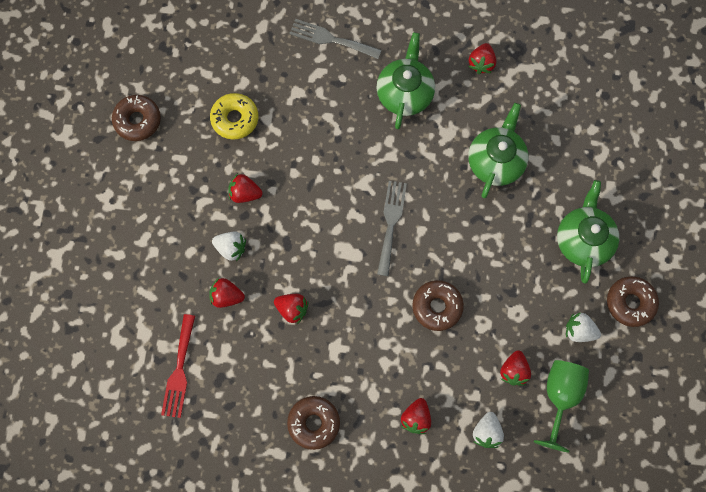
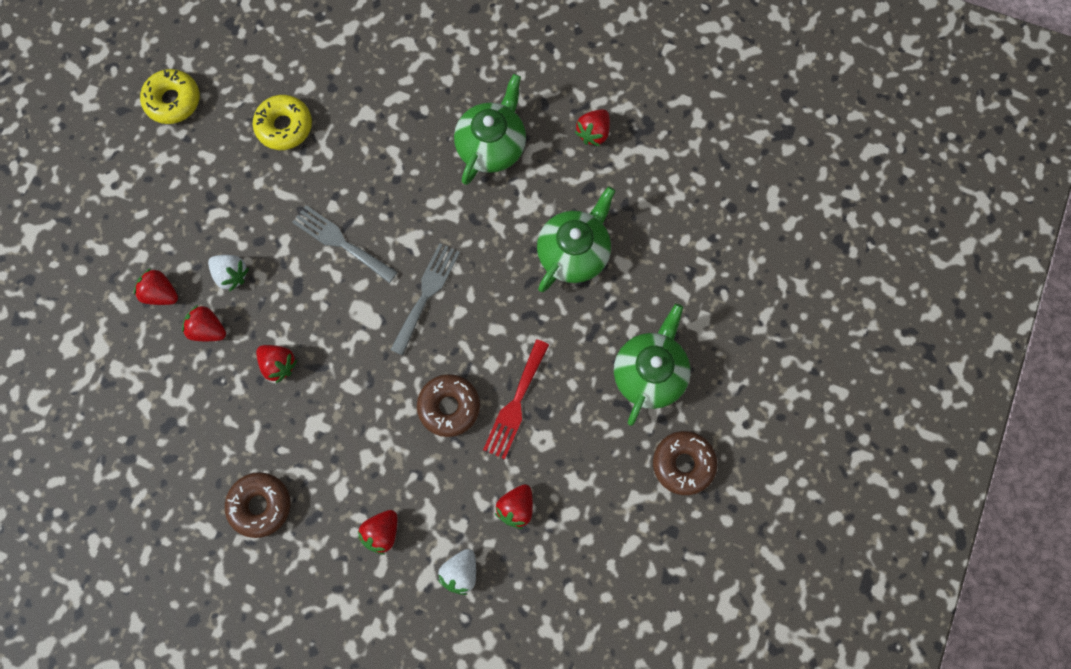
camera: 15 degrees right, 0 degrees up
brown donut [112,95,161,141] -> yellow donut [140,69,200,124]
red fork [161,314,195,418] -> red fork moved to [483,339,549,459]
red strawberry [228,174,263,203] -> red strawberry moved to [134,268,178,305]
grey fork [289,19,382,59] -> grey fork moved to [292,205,398,283]
green goblet [534,360,589,453] -> none
white strawberry [566,312,601,342] -> none

